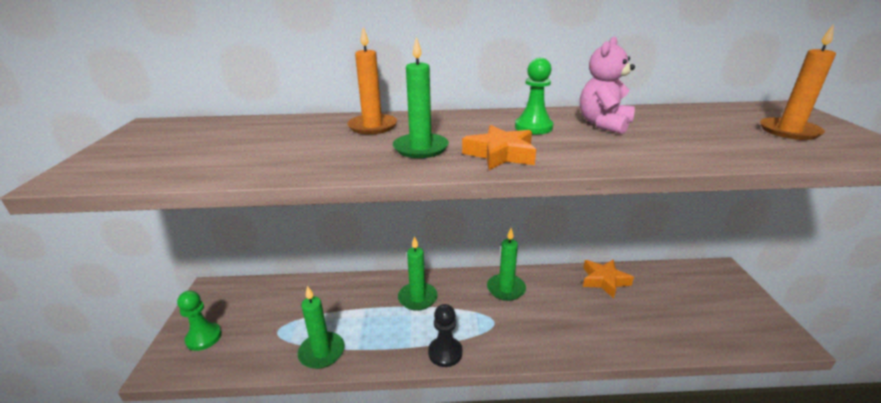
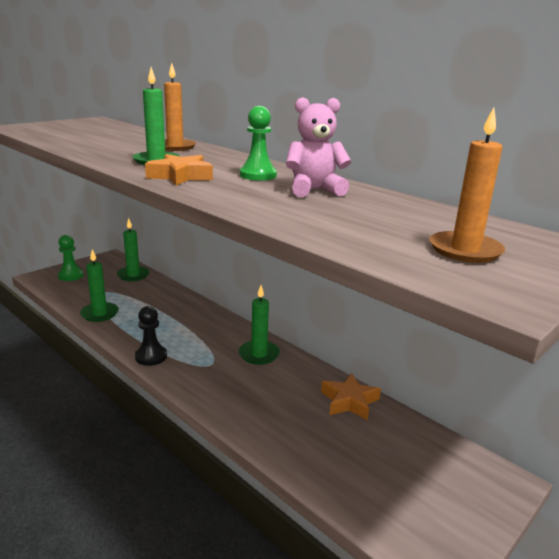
camera: 45 degrees right, 5 degrees down
green candle [398,236,438,311] -> green candle moved to [117,218,150,281]

